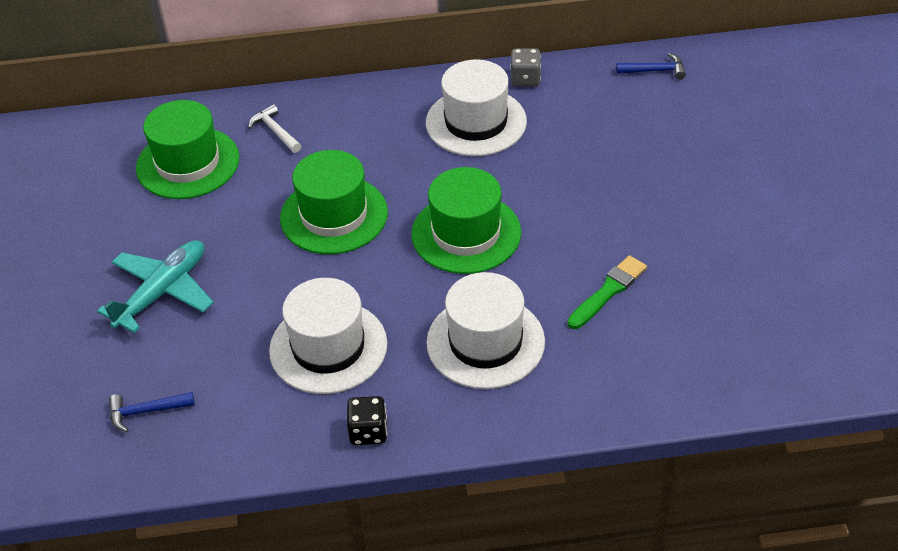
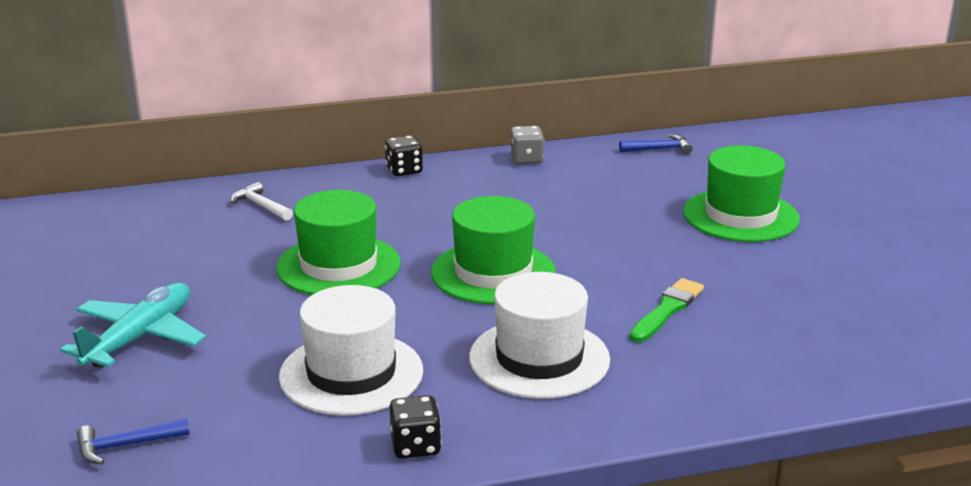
camera: 10 degrees left, 20 degrees down
green hat [136,100,239,199] -> green hat moved to [683,146,800,242]
white hat [426,60,527,156] -> none
none -> black dice [385,135,423,176]

